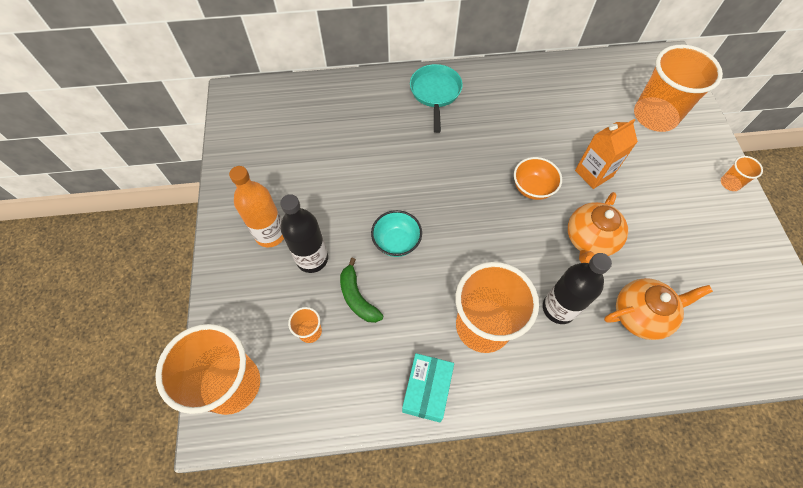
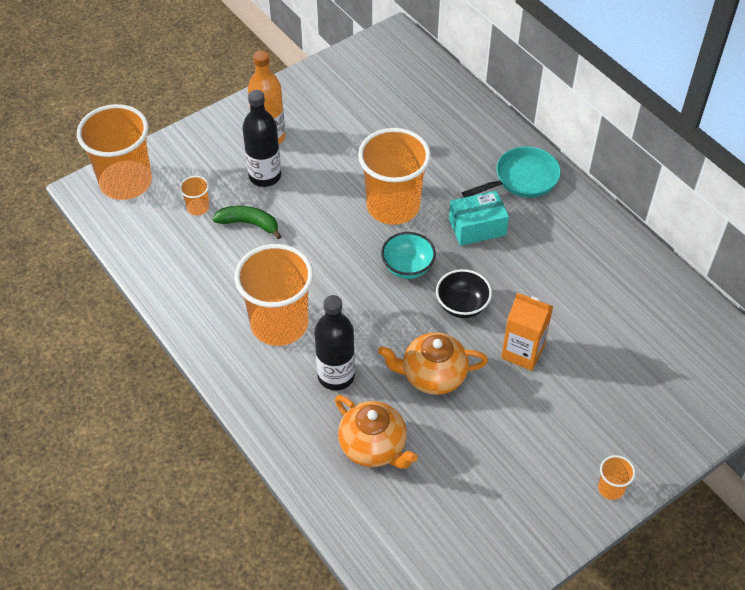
camera: 60 degrees right, 10 degrees down
green banana [340,258,384,323] -> green banana turned 75 degrees clockwise [212,206,282,239]
turquoise bowl [371,210,422,257] -> turquoise bowl moved to [381,232,436,279]
turquoise box [402,353,454,423] -> turquoise box moved to [449,191,509,246]
orange bowl [514,157,562,200] -> black bowl [436,269,492,318]
orange cup [634,45,723,132] -> orange cup moved to [358,128,431,225]

